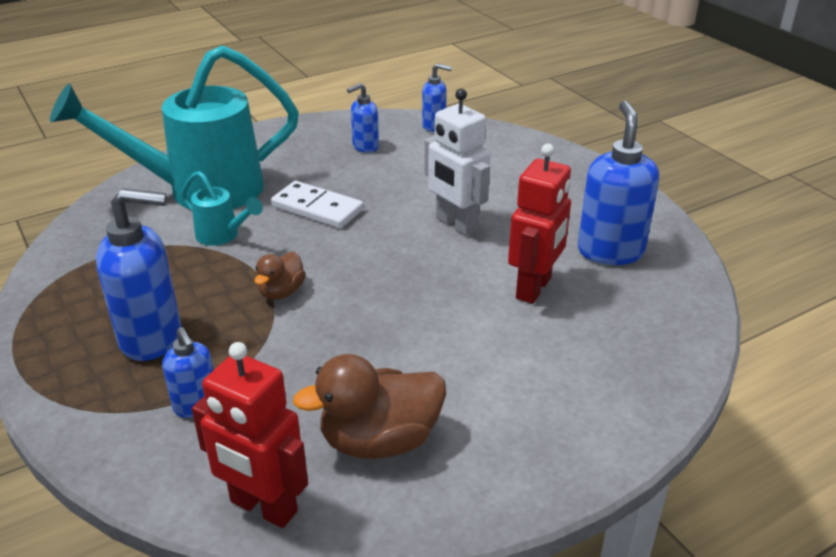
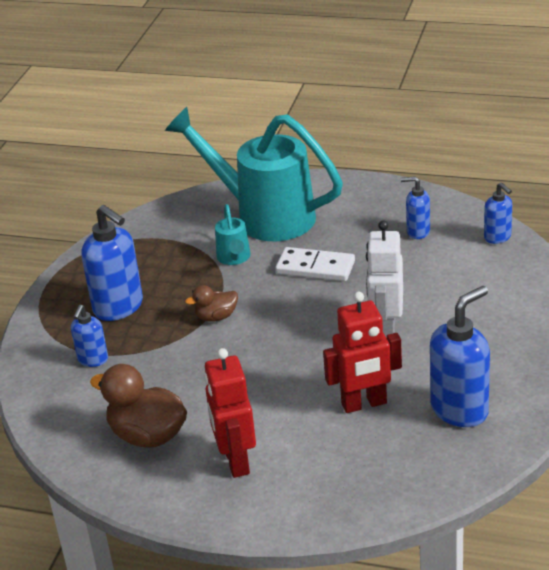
camera: 50 degrees right, 0 degrees up
red robot [192,342,308,528] -> red robot moved to [204,348,256,478]
white domino [271,181,363,228] -> white domino turned 60 degrees counterclockwise [275,247,355,281]

